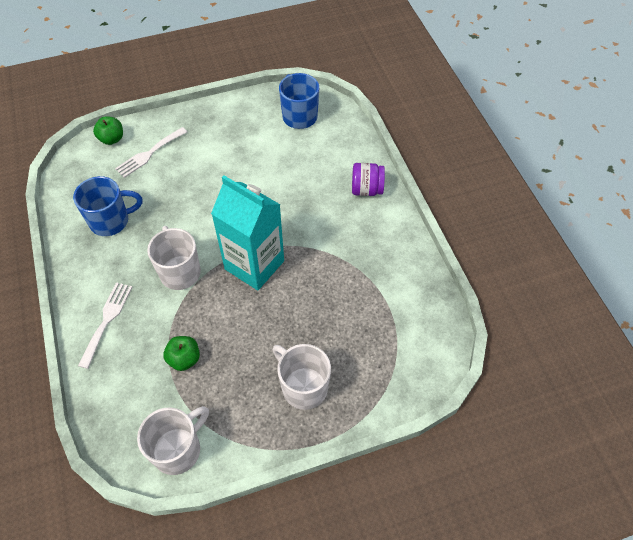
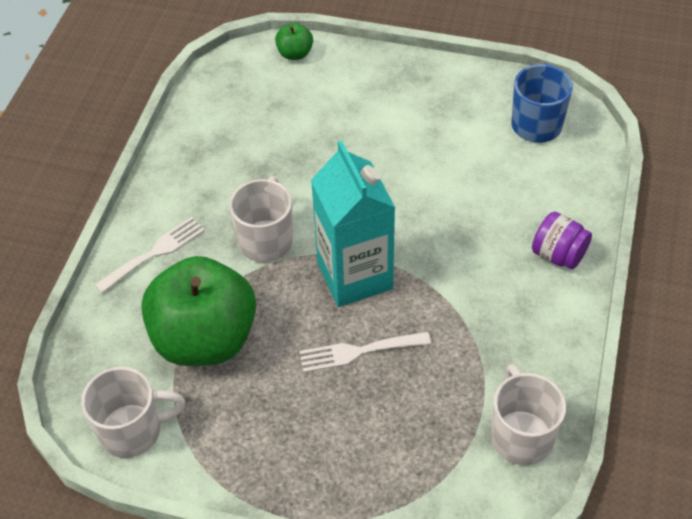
camera: 35 degrees right, 5 degrees down
blue mug [73,176,143,236] -> none
white fork [115,127,187,178] -> white fork moved to [299,332,431,373]
green apple [163,336,200,371] -> green apple [141,256,256,366], size x2.41
white mug [273,344,331,410] -> white mug moved to [491,364,566,465]

